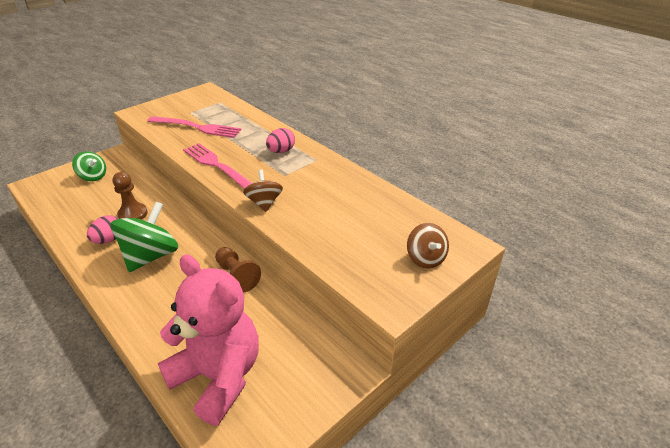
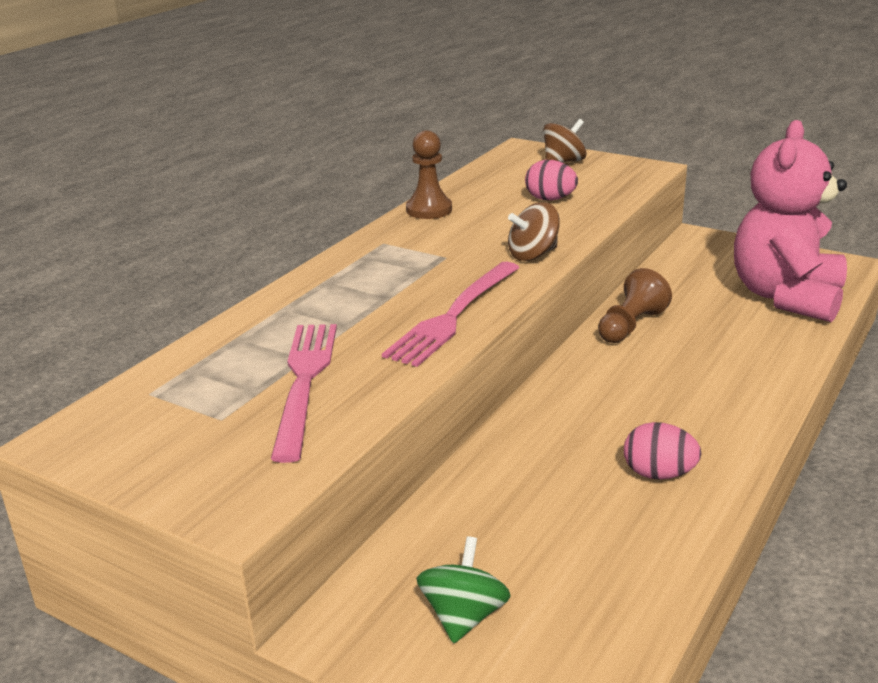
camera: 105 degrees left, 10 degrees down
green spinning top [111,202,178,272] -> none
brown pawn [112,172,148,220] -> brown pawn moved to [406,130,452,219]
pink egg [266,128,295,153] -> pink egg moved to [525,160,578,201]

